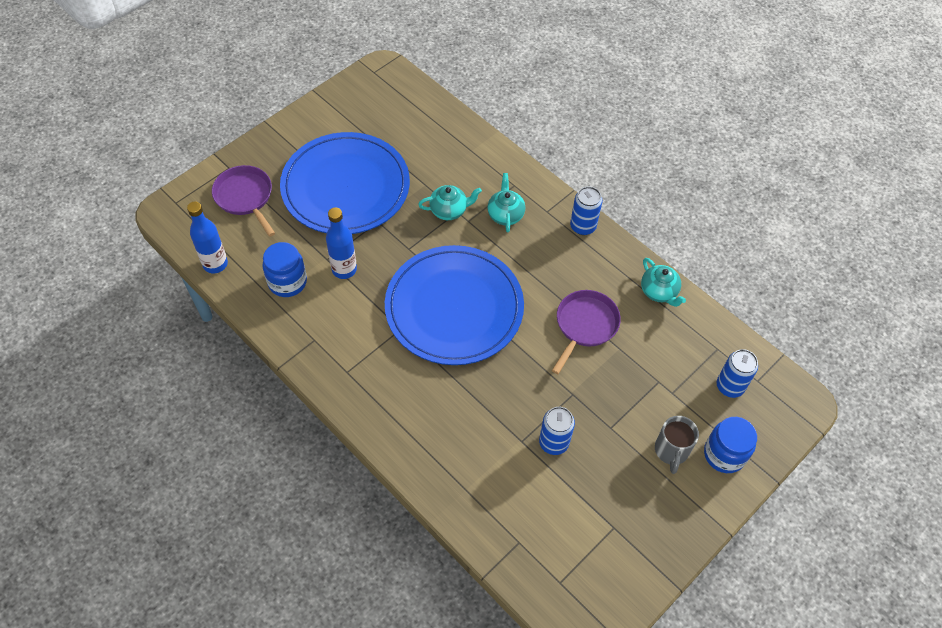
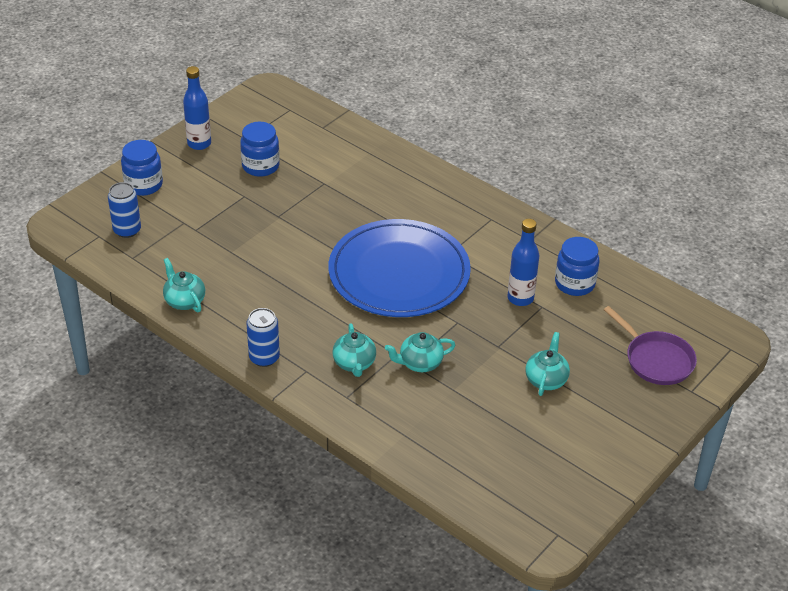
camera: 175 degrees right, 15 degrees down
blue bottle [187,201,228,273] -> blue bottle moved to [183,66,211,150]
blue plate [280,132,410,234] -> turquoise teapot [525,332,570,396]
blue can [539,407,575,455] -> none
purple pan [552,290,621,374] -> none
grey mug [655,416,699,474] -> none
none -> blue jar [240,122,280,177]

